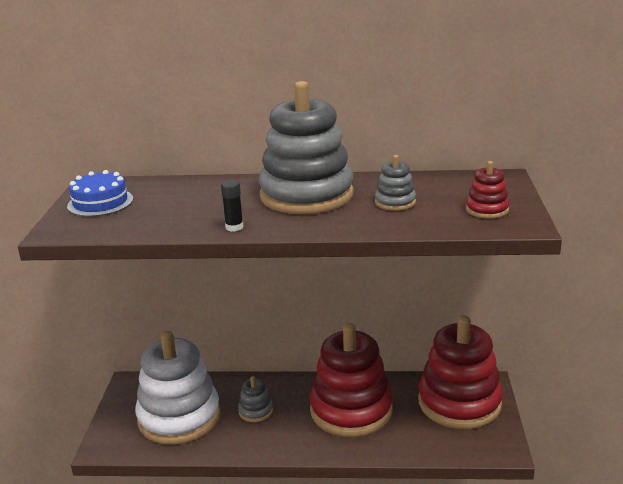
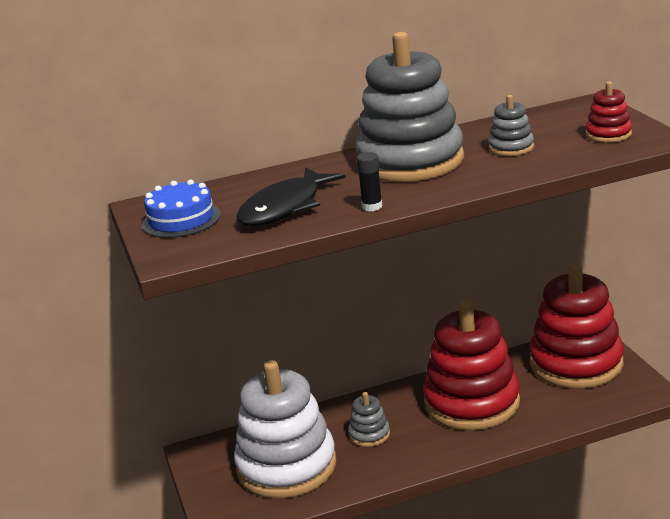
camera: 20 degrees left, 0 degrees up
none -> black fish [236,167,346,226]

